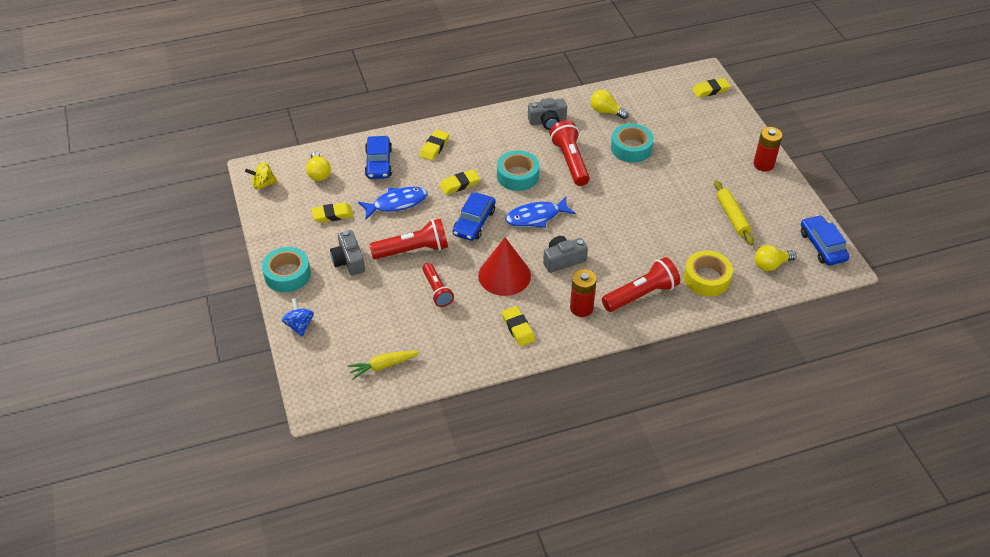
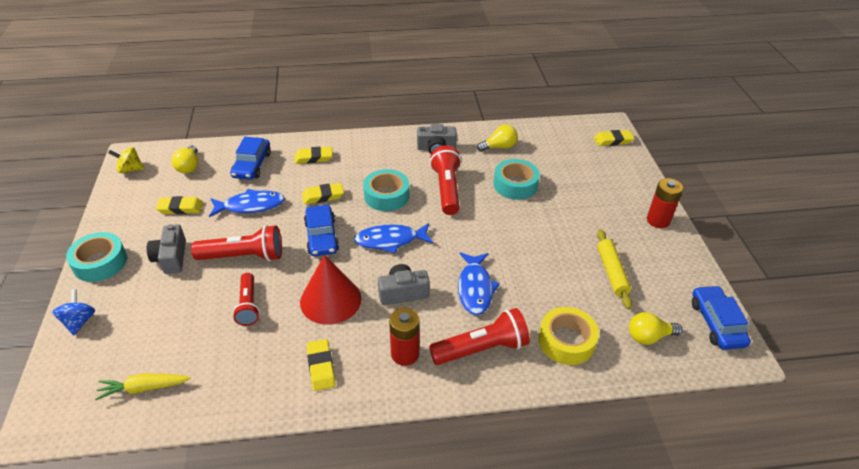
camera: 10 degrees right, 5 degrees down
yellow eraser [420,130,449,161] -> yellow eraser turned 45 degrees clockwise [294,147,333,164]
blue car [453,193,495,241] -> blue car turned 45 degrees counterclockwise [304,205,339,256]
yellow light bulb [591,90,629,119] -> yellow light bulb turned 120 degrees clockwise [477,124,518,152]
none -> blue fish [458,252,500,315]

